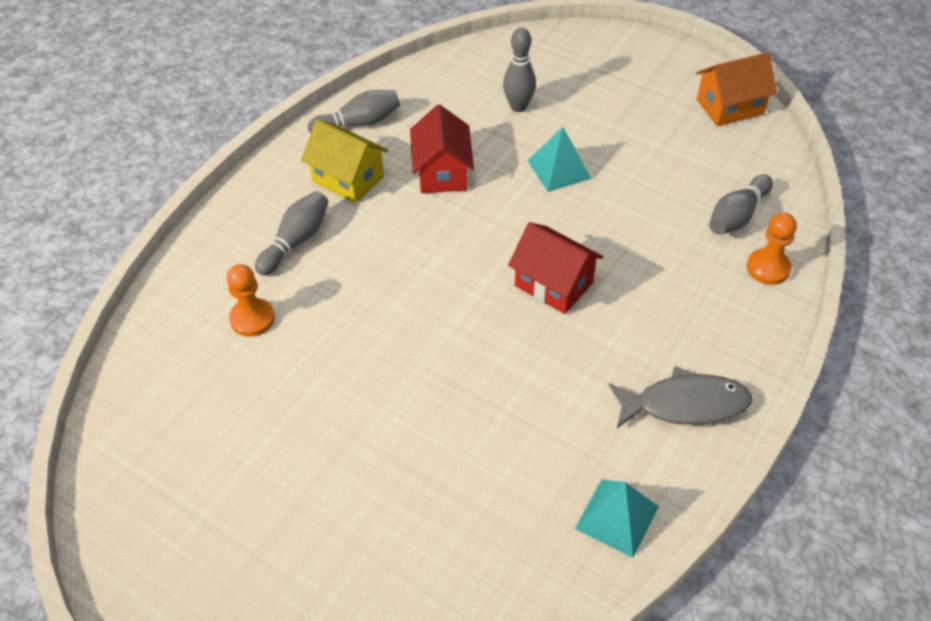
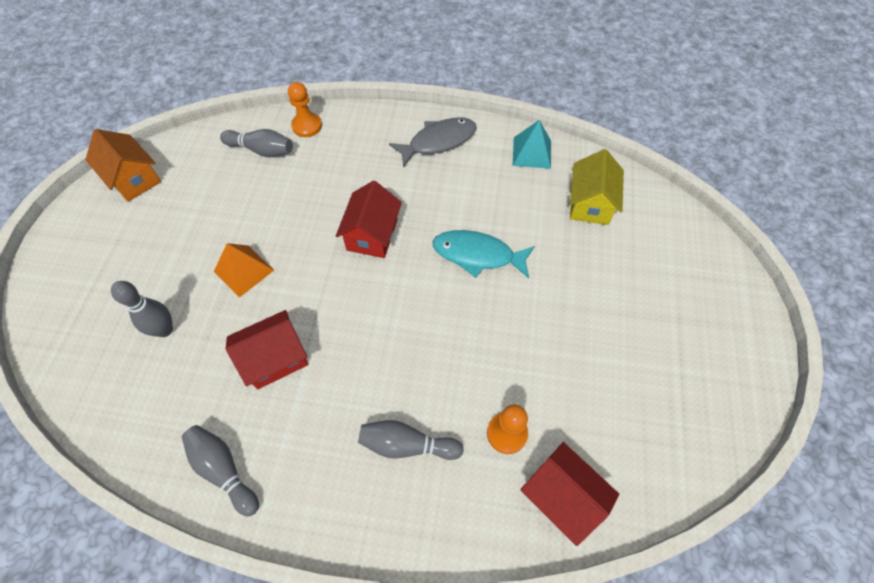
camera: 115 degrees left, 10 degrees up
yellow house [301,120,388,204] -> yellow house moved to [570,149,624,225]
turquoise pyramid [528,127,592,192] -> orange pyramid [214,243,274,298]
grey fish [609,366,752,428] -> grey fish turned 90 degrees clockwise [389,118,477,168]
none -> turquoise fish [432,230,535,278]
none -> red house [521,442,619,546]

